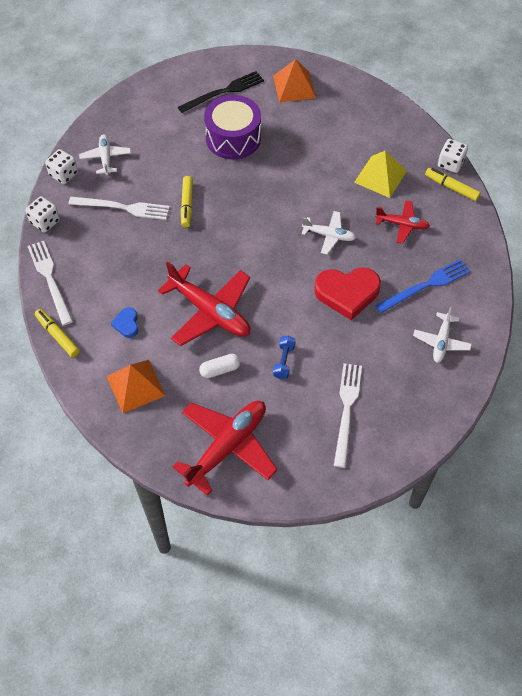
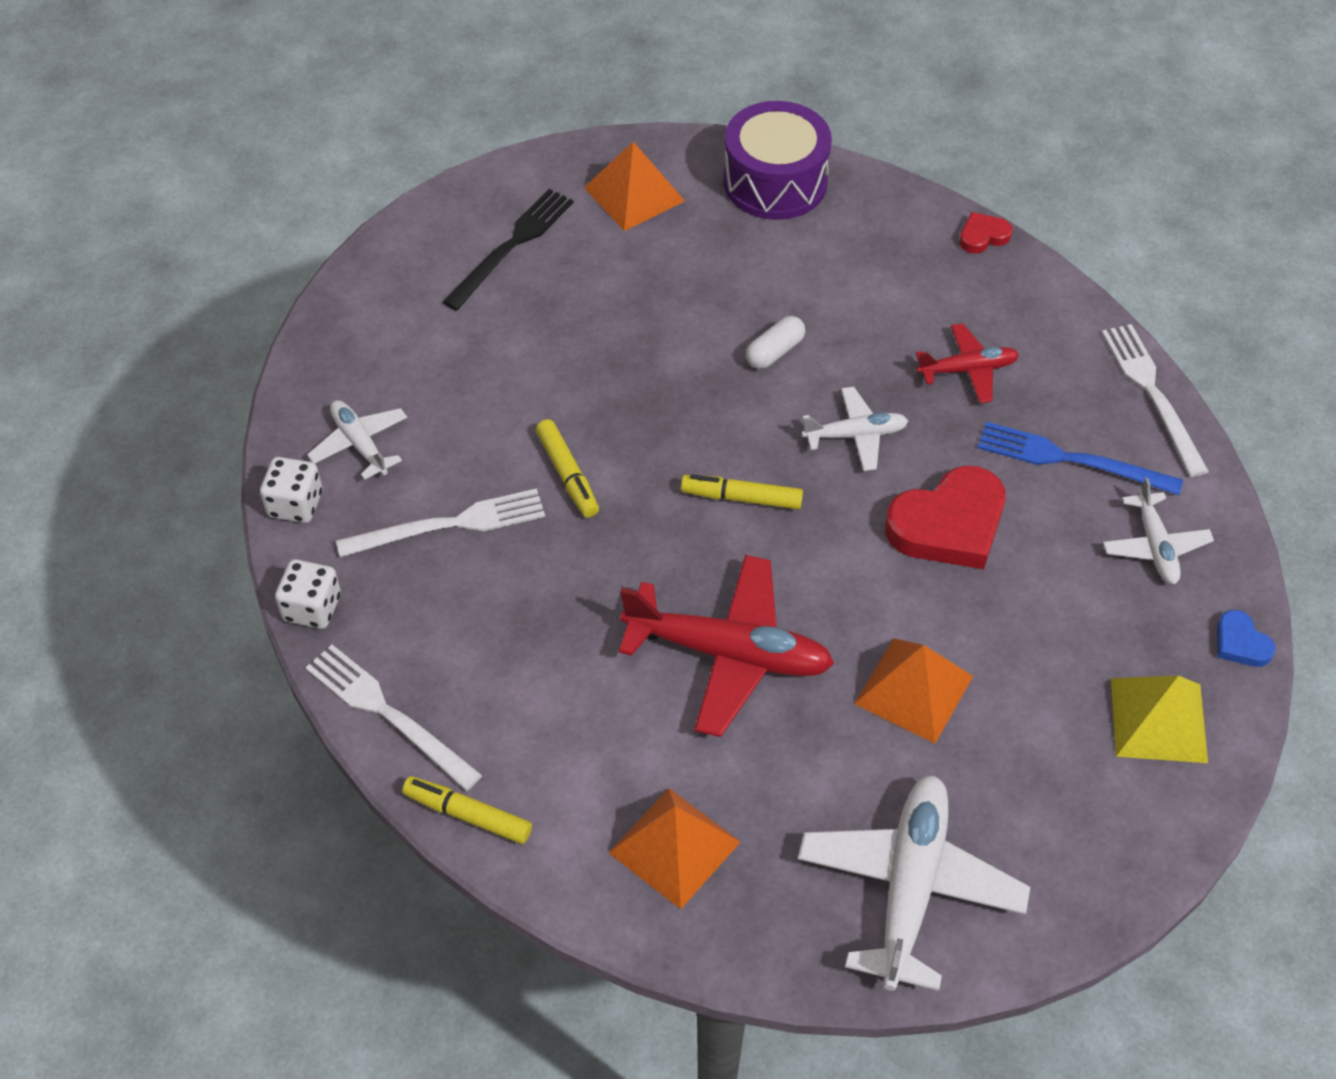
camera: 25 degrees left, 5 degrees down
blue heart [111,307,138,338] -> blue heart moved to [1217,610,1276,667]
red plane [173,401,278,496] -> white plane [798,775,1030,991]
white capsule [199,354,241,378] -> white capsule moved to [746,316,805,369]
purple drum [204,95,261,159] -> purple drum moved to [723,101,832,220]
blue dumbbell [273,336,296,379] -> orange pyramid [854,638,973,744]
white fork [334,363,362,468] -> white fork moved to [1102,324,1209,477]
yellow pyramid [354,151,407,198] -> yellow pyramid moved to [1111,676,1208,763]
blue fork [375,259,470,313] -> blue fork turned 105 degrees counterclockwise [978,422,1183,495]
yellow marker [425,168,481,201] -> yellow marker moved to [681,474,803,509]
white dice [438,139,468,173] -> red heart [959,212,1013,254]

